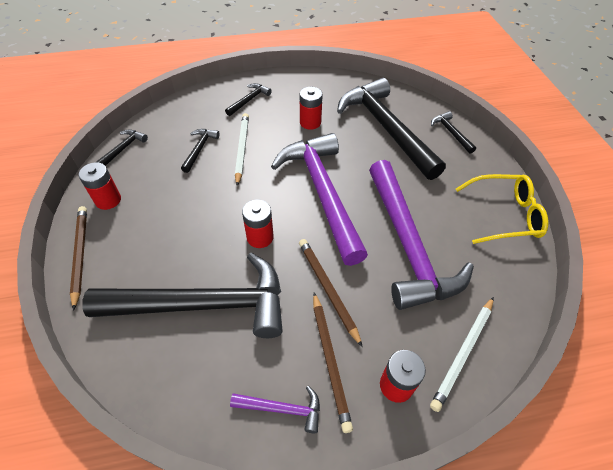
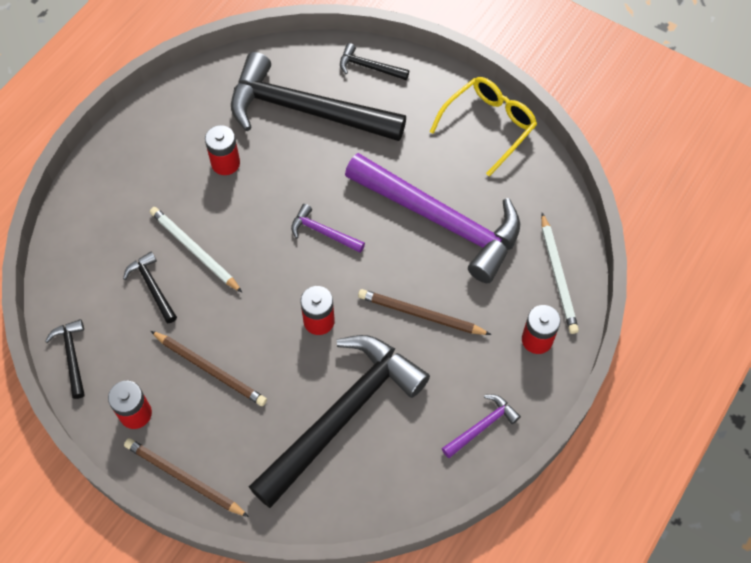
camera: 45 degrees left, 10 degrees up
black hammer [225,83,272,116] -> none
purple hammer [271,133,368,266] -> purple hammer [291,204,365,253], size x0.41
brown pencil [313,292,353,433] -> brown pencil moved to [151,331,267,406]

